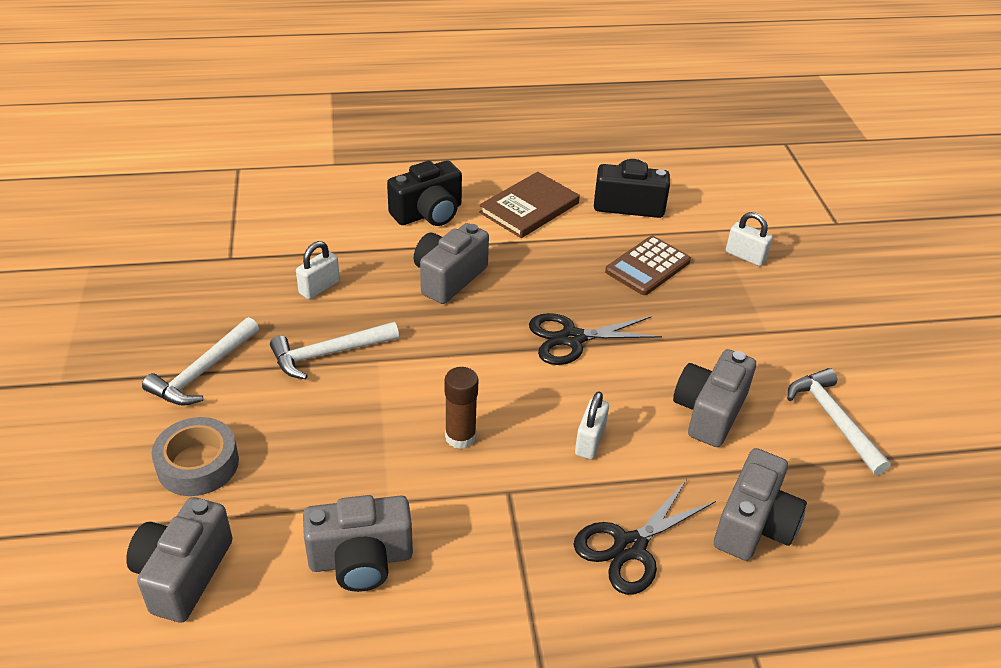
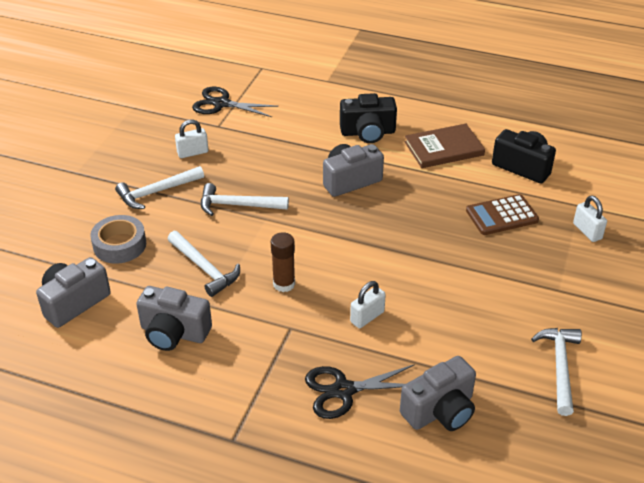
camera: 30 degrees right, 0 degrees up
white padlock [296,241,340,299] -> white padlock moved to [175,119,208,158]
black scissors [529,313,662,365] -> black scissors moved to [192,87,279,117]
grey camera [673,349,756,447] -> none
none -> white hammer [168,231,240,297]

